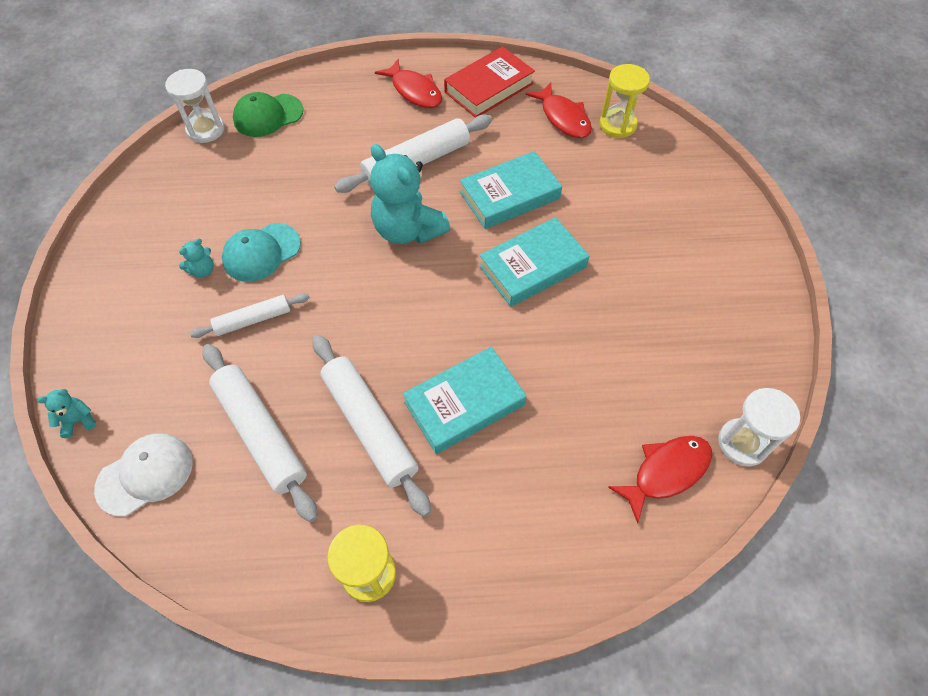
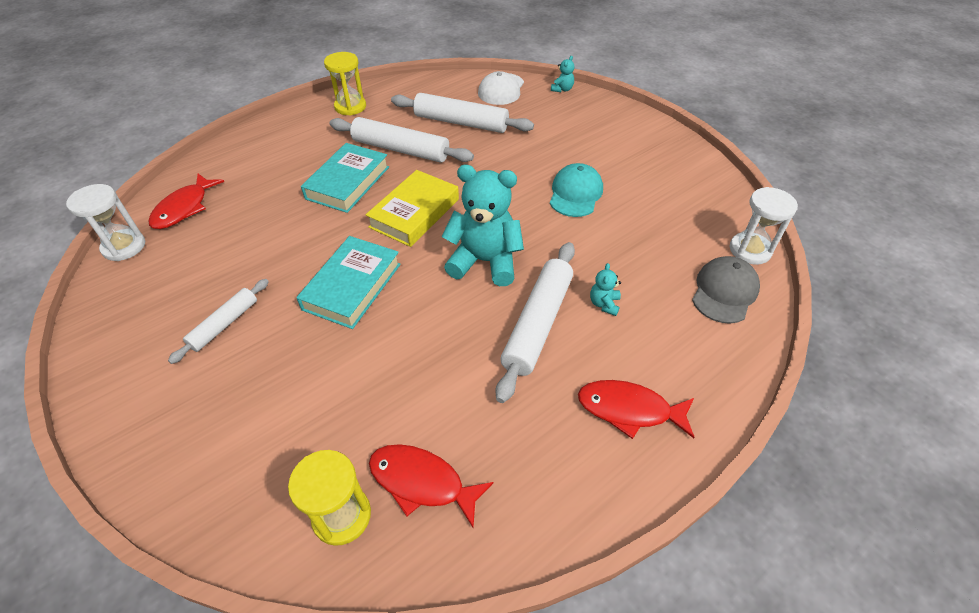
camera: 145 degrees right, 10 degrees down
turquoise teddy bear [179,238,214,277] -> turquoise teddy bear moved to [590,263,621,316]
white rolling pin [190,293,310,338] -> white rolling pin moved to [168,279,269,364]
green cap [233,92,303,137] -> grey cap [692,256,760,324]
red book [444,46,535,118] -> none
turquoise book [460,151,562,229] -> none
none -> yellow book [366,170,459,247]

